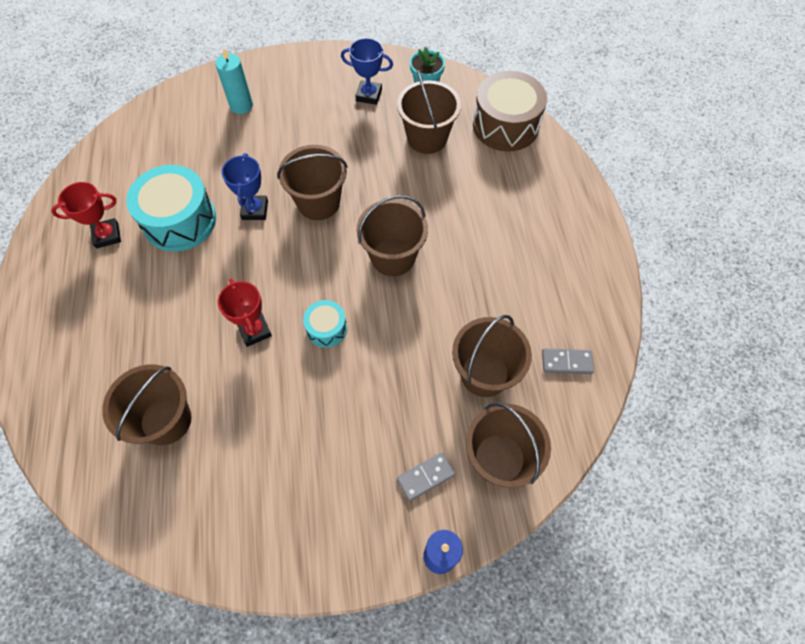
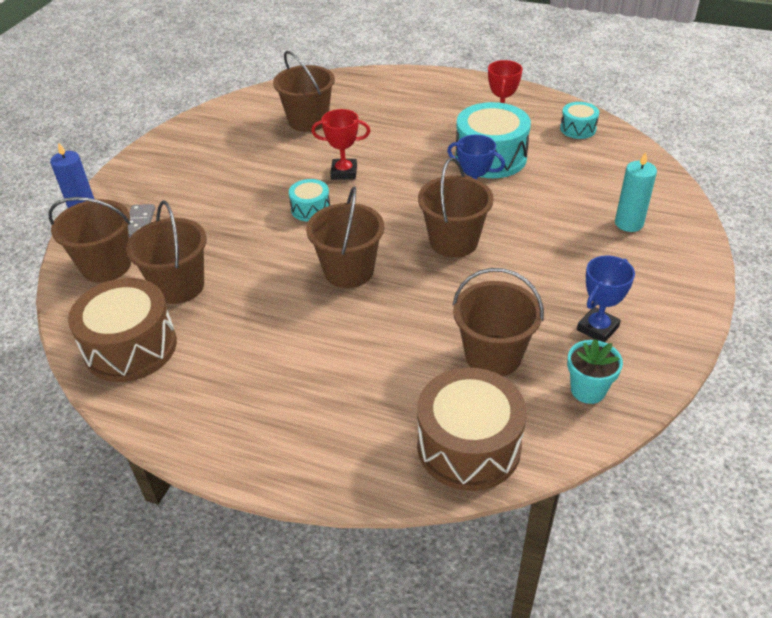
camera: 120 degrees right, 20 degrees down
grey domino [542,348,594,374] -> brown drum [68,278,177,382]
none -> turquoise drum [560,102,599,139]

